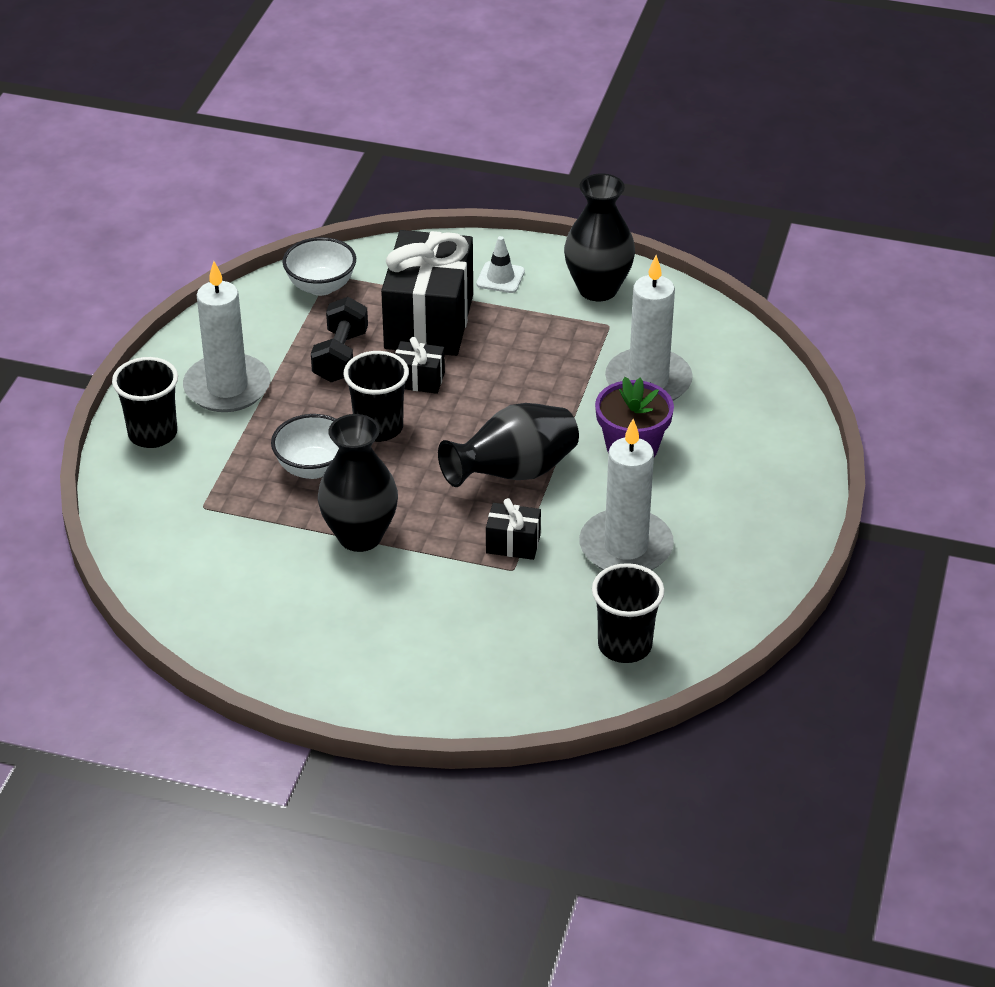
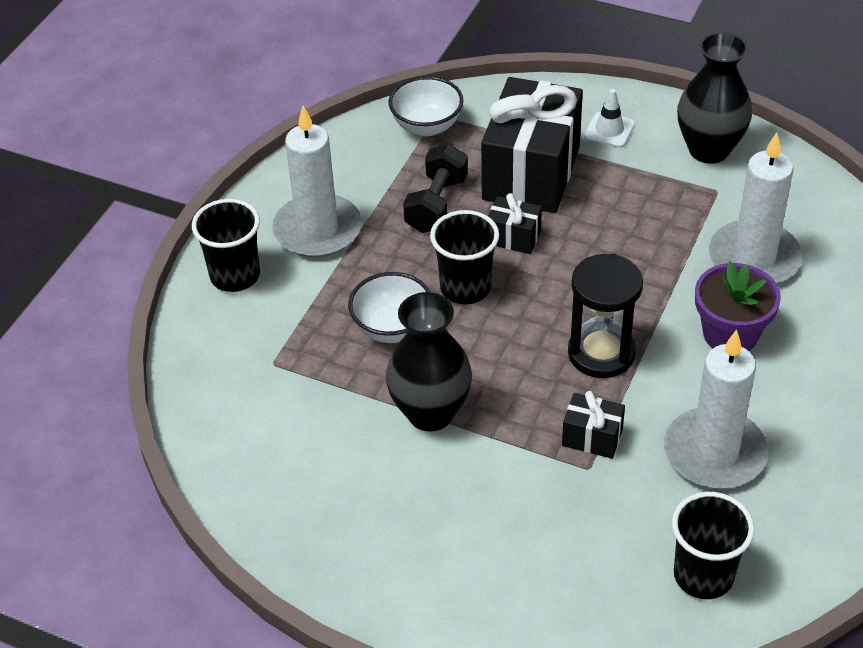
camera: 10 degrees right, 5 degrees up
black vase [438,403,579,487] -> black hourglass [568,254,643,378]

